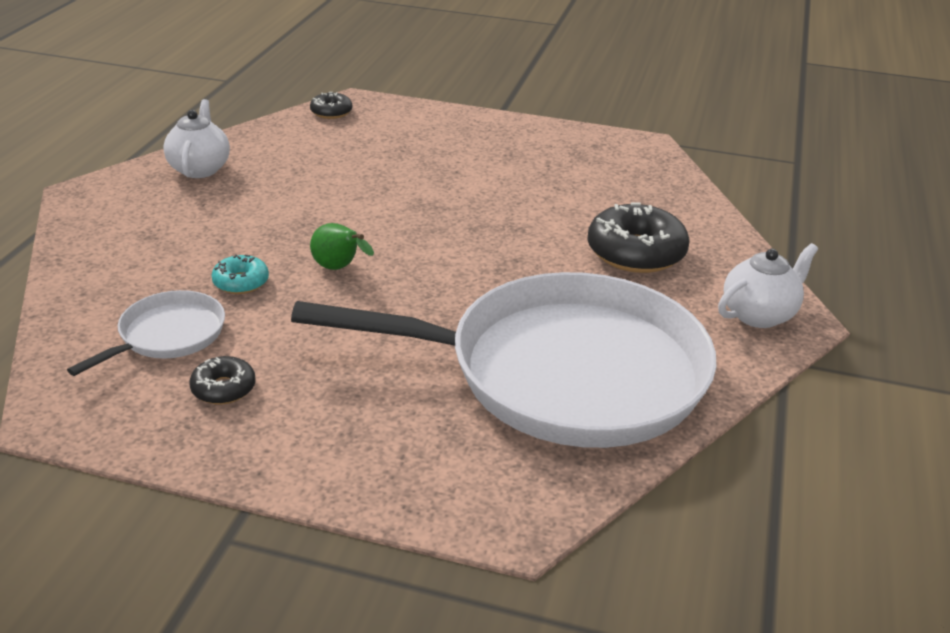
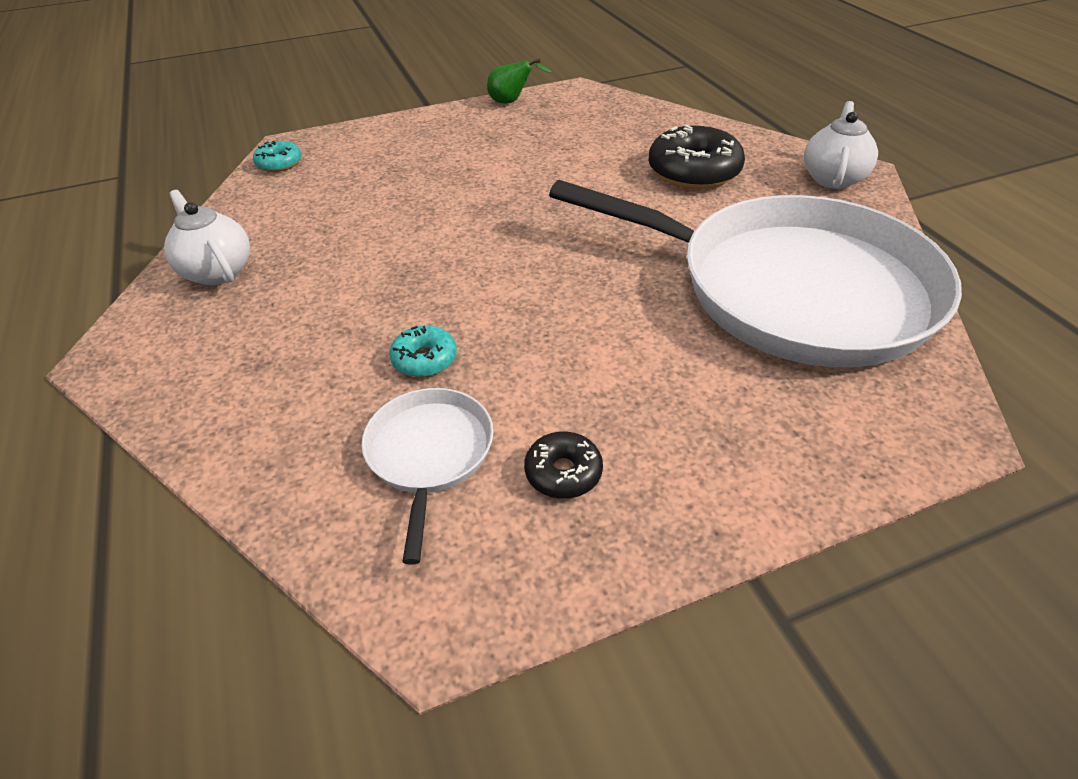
camera: 35 degrees left, 10 degrees up
white pan [291,272,716,448] -> white pan turned 60 degrees clockwise [549,180,962,367]
black donut [310,92,352,119] -> turquoise donut [253,141,302,172]
green pear [310,223,374,270] -> green pear moved to [487,58,551,104]

